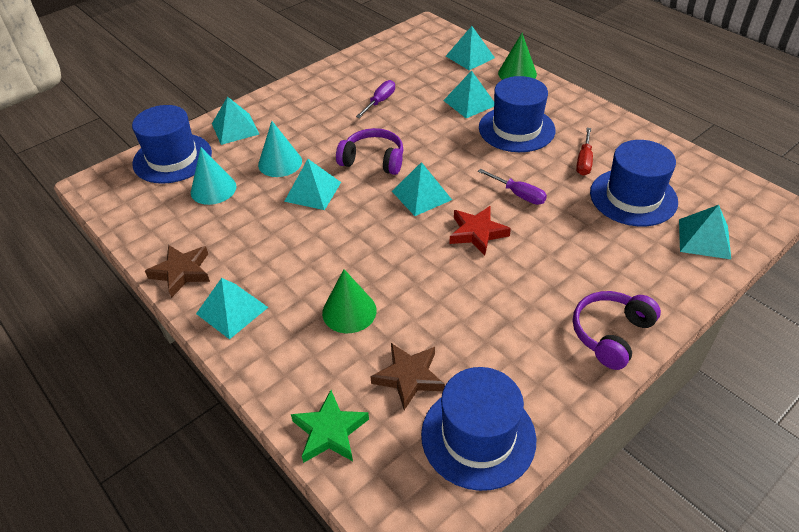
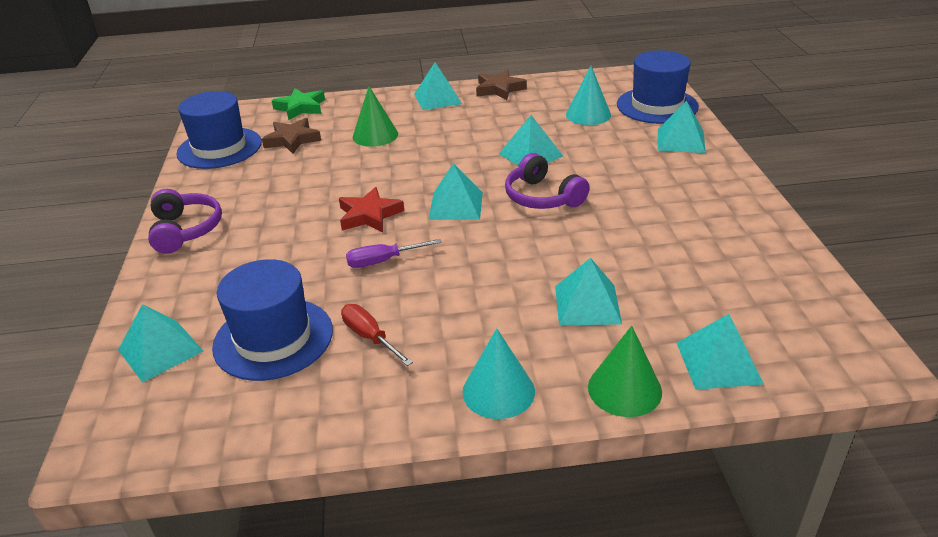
camera: 125 degrees right, 10 degrees down
turquoise cone [258,121,302,177] -> turquoise cone moved to [462,328,535,419]
purple headphones [336,128,404,175] -> purple headphones turned 90 degrees clockwise [505,153,590,209]
purple screwdriver [356,80,395,118] -> none
blue hat [479,76,555,152] -> none

